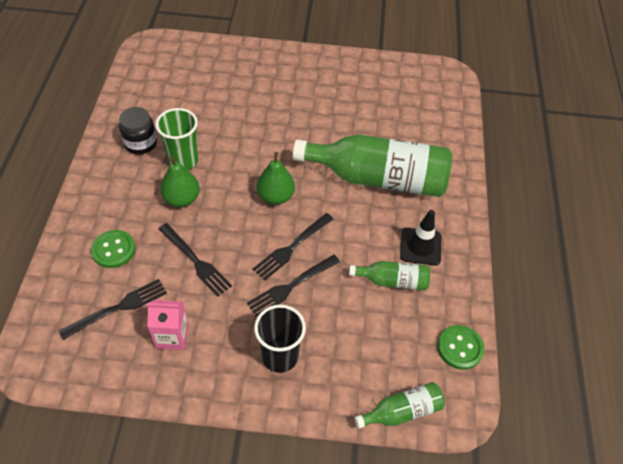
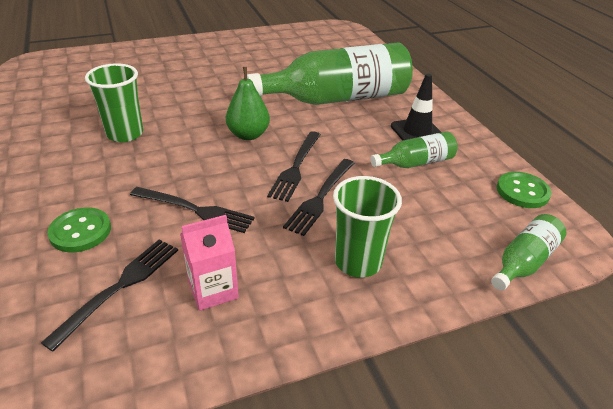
camera: 25 degrees left, 15 degrees down
black jar [119,107,157,155] -> none
green pear [160,156,200,207] -> none
black cup [254,305,306,373] -> green cup [333,176,402,278]

